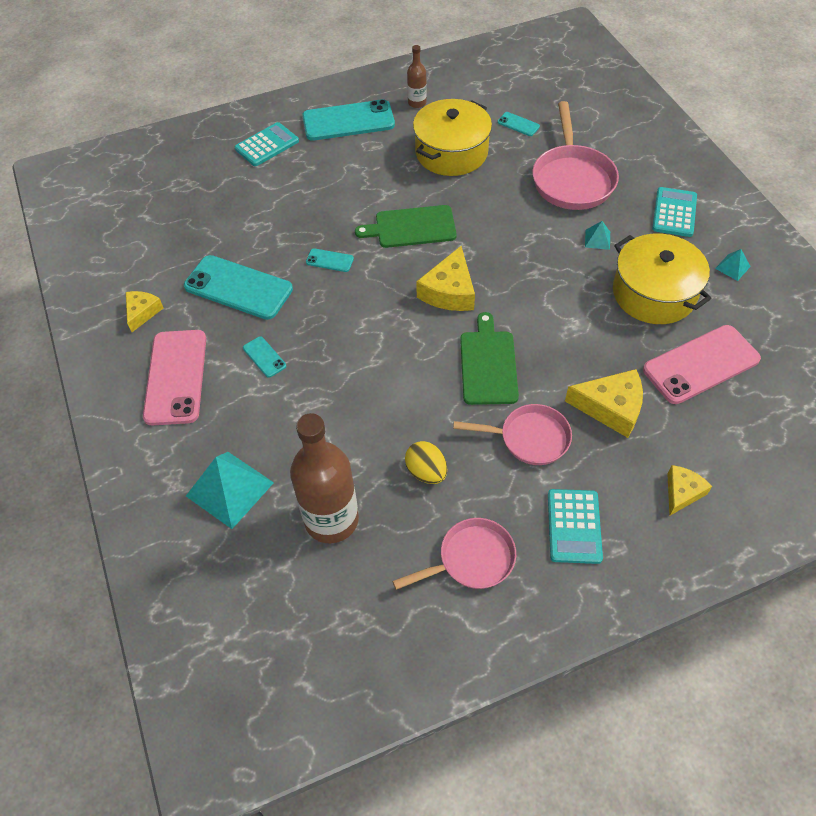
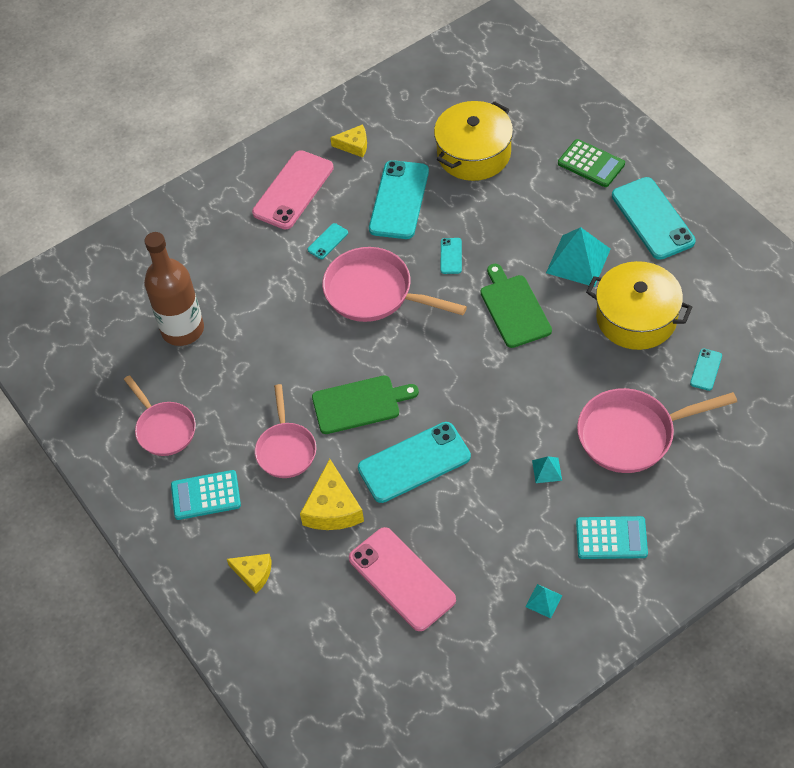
camera: 80 degrees right, 0 degrees up
pink phone [143,330,206,425] -> pink phone turned 45 degrees counterclockwise [252,150,334,229]
turquoise pyramid [186,452,274,529] -> turquoise pyramid moved to [546,227,610,287]
turquoise calculator [235,122,299,166] -> green calculator [558,139,625,187]
yellow egg [405,441,447,484] -> none
brown bottle [407,45,427,108] -> none
yellow cheese [416,246,475,311] -> none
yellow pot [613,234,712,324] -> yellow pot moved to [434,101,513,181]
none -> pink pan [322,247,467,322]
none -> turquoise phone [358,422,471,503]

